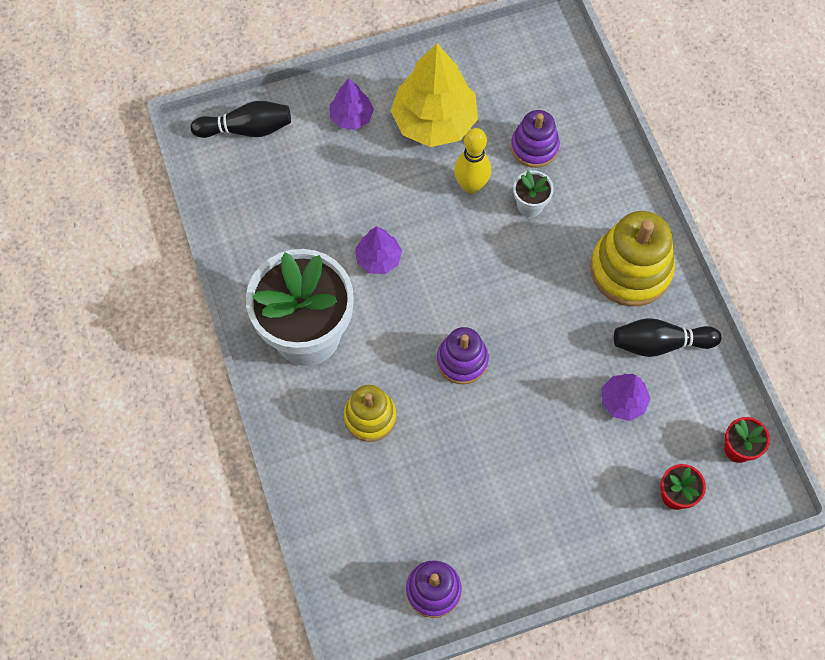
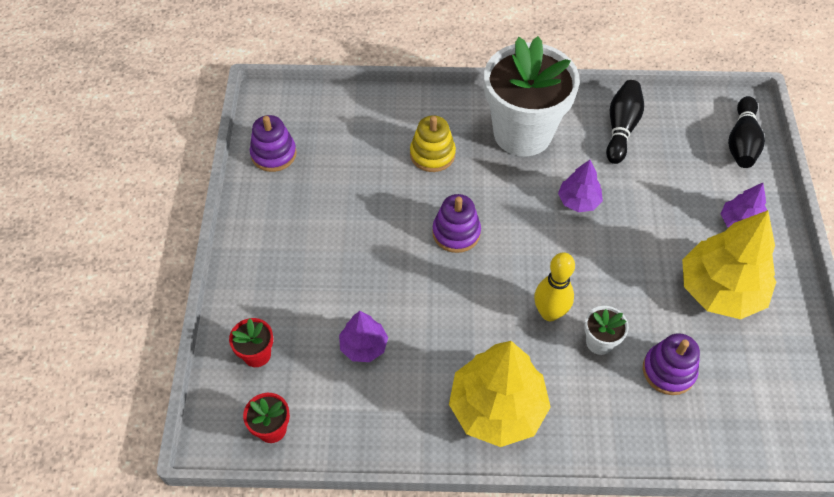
camera: 110 degrees right, 10 degrees down
yellow bowling pin [454,128,491,194] -> yellow bowling pin moved to [534,252,575,321]
yellow stacking toy [590,211,675,306] -> yellow tree [449,341,551,447]
black bowling pin [614,318,721,357] -> black bowling pin moved to [606,80,644,164]

